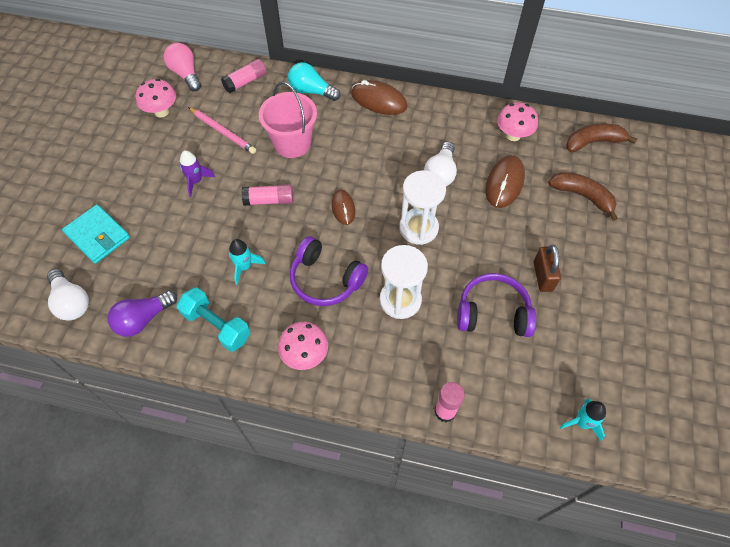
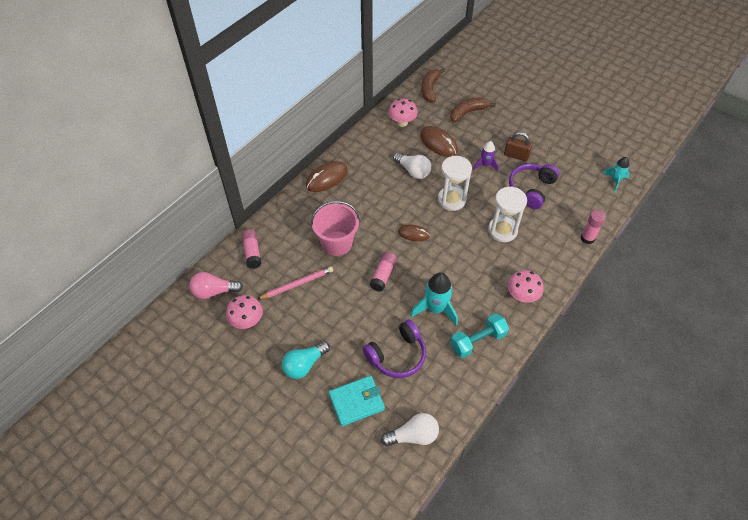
camera: 65 degrees left, 5 degrees down
purple light bulb [107,290,177,337] -> none
purple rocket [180,151,215,197] -> purple rocket moved to [473,141,498,172]
turquoise rocket [229,239,265,285] -> turquoise rocket [410,272,458,326], size x1.64
turquoise light bulb [288,62,341,101] -> turquoise light bulb moved to [282,341,330,379]
purple headphones [290,236,368,306] -> purple headphones moved to [363,320,426,378]

